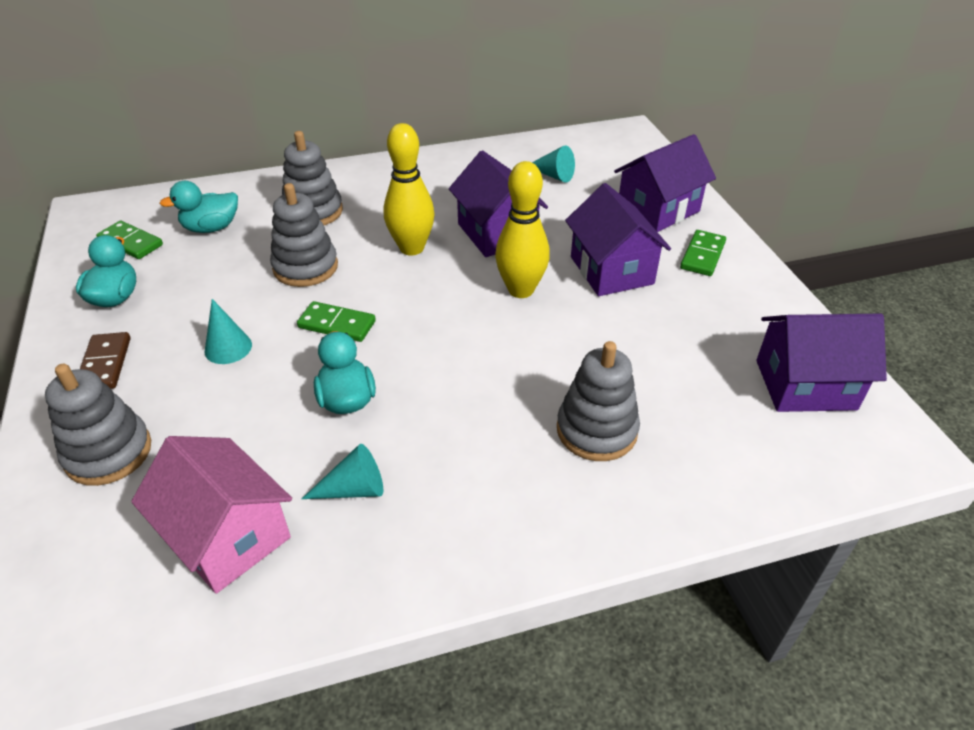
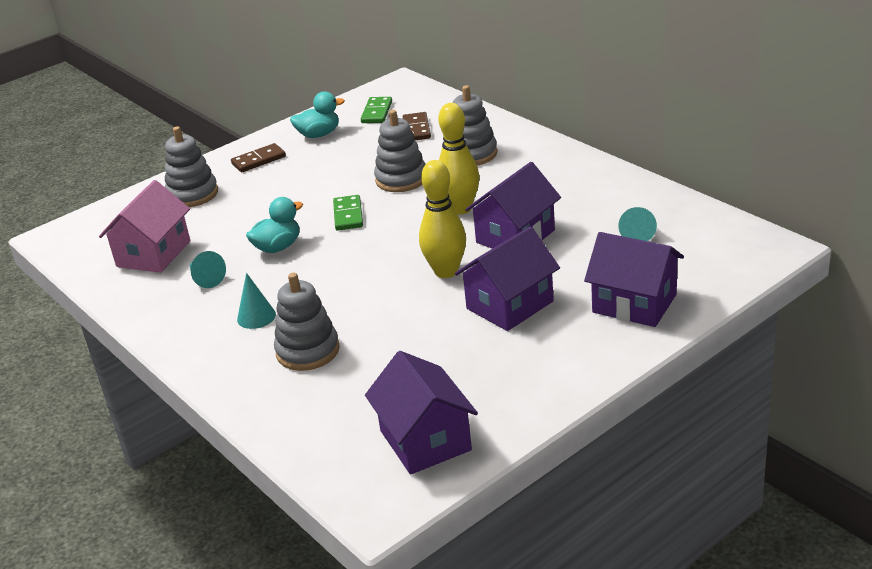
camera: 70 degrees right, 10 degrees down
turquoise duck [159,181,238,233] -> brown domino [403,112,431,140]
turquoise cone [205,299,252,364] -> turquoise cone moved to [237,273,276,329]
green domino [680,230,726,276] -> none

